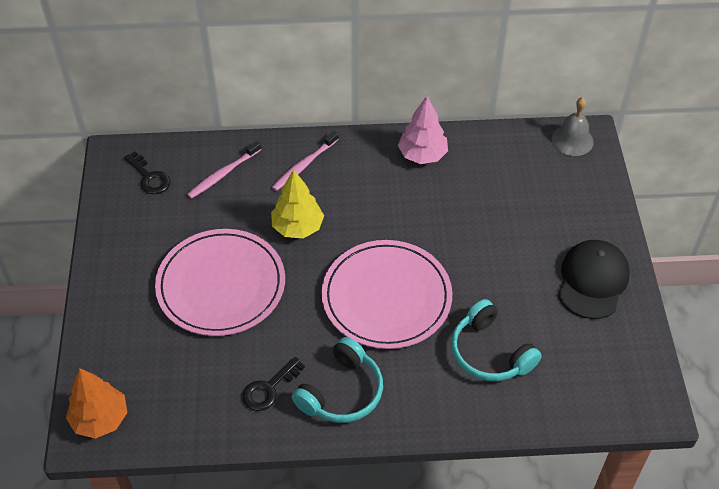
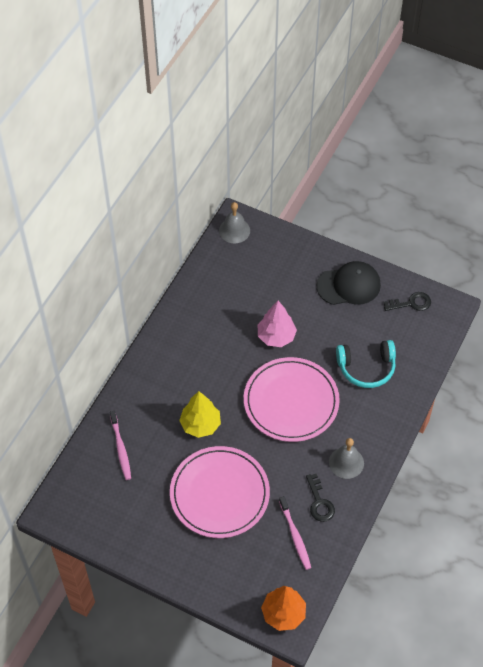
camera: 60 degrees left, 5 degrees up
black key [124,151,170,194] -> black key moved to [384,292,431,311]
pink toothbrush [272,131,339,191] -> pink toothbrush moved to [279,496,311,570]
turquoise headphones [292,337,383,423] -> grey bell [329,438,364,479]
pink tree [398,96,448,164] -> pink tree moved to [258,301,297,347]
black cap [558,240,630,319] -> black cap turned 120 degrees clockwise [317,261,381,305]

